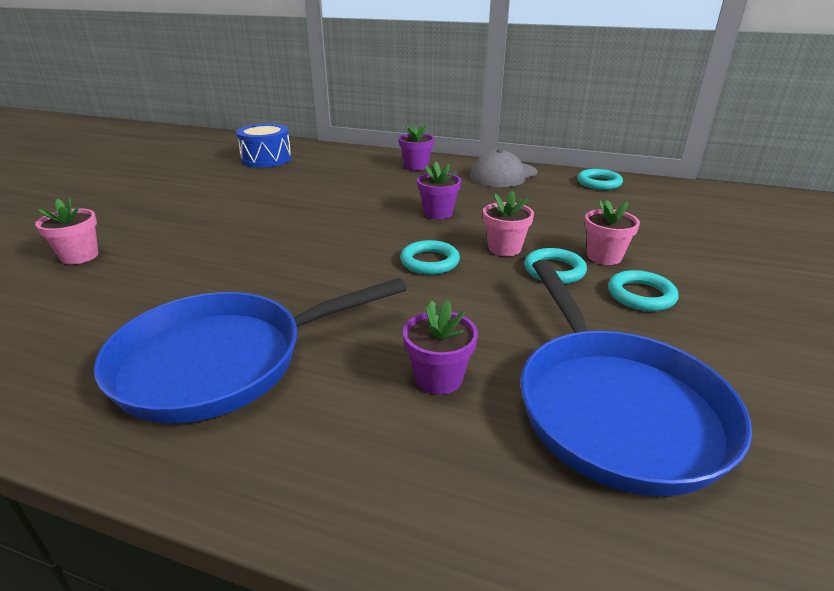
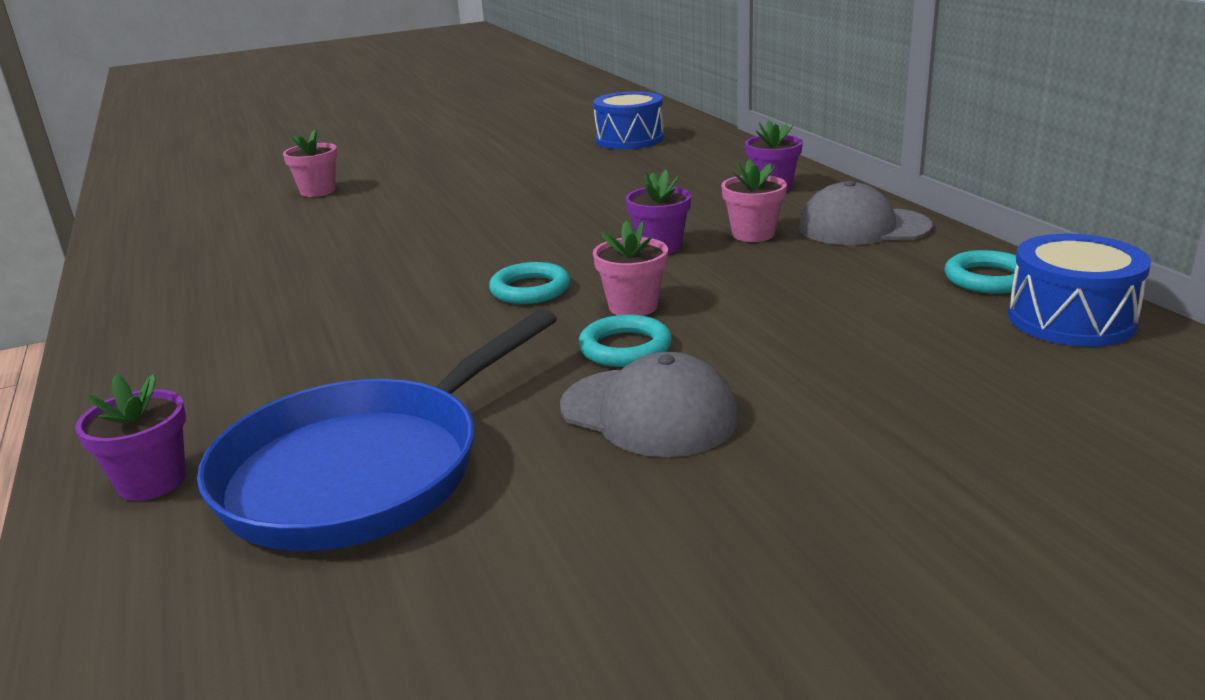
camera: 50 degrees right, 5 degrees down
blue pan [94,278,406,423] -> none
purple flower pot [403,300,478,395] -> purple flower pot moved to [75,374,186,501]
pink flower pot [585,200,640,265] -> pink flower pot moved to [722,159,787,242]
turquoise ring [608,270,678,311] -> grey cap [560,352,739,457]
none -> blue drum [1008,234,1151,347]

